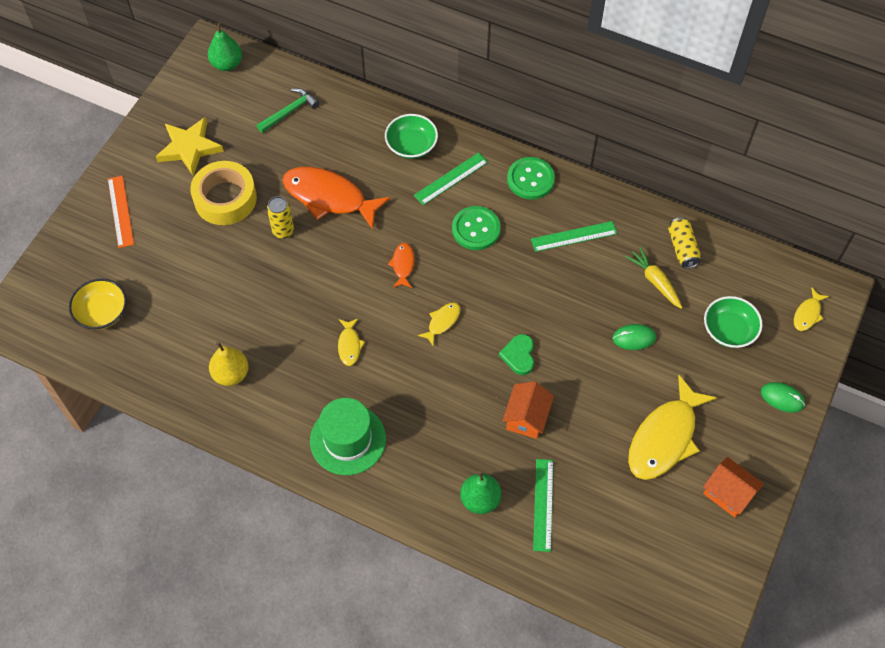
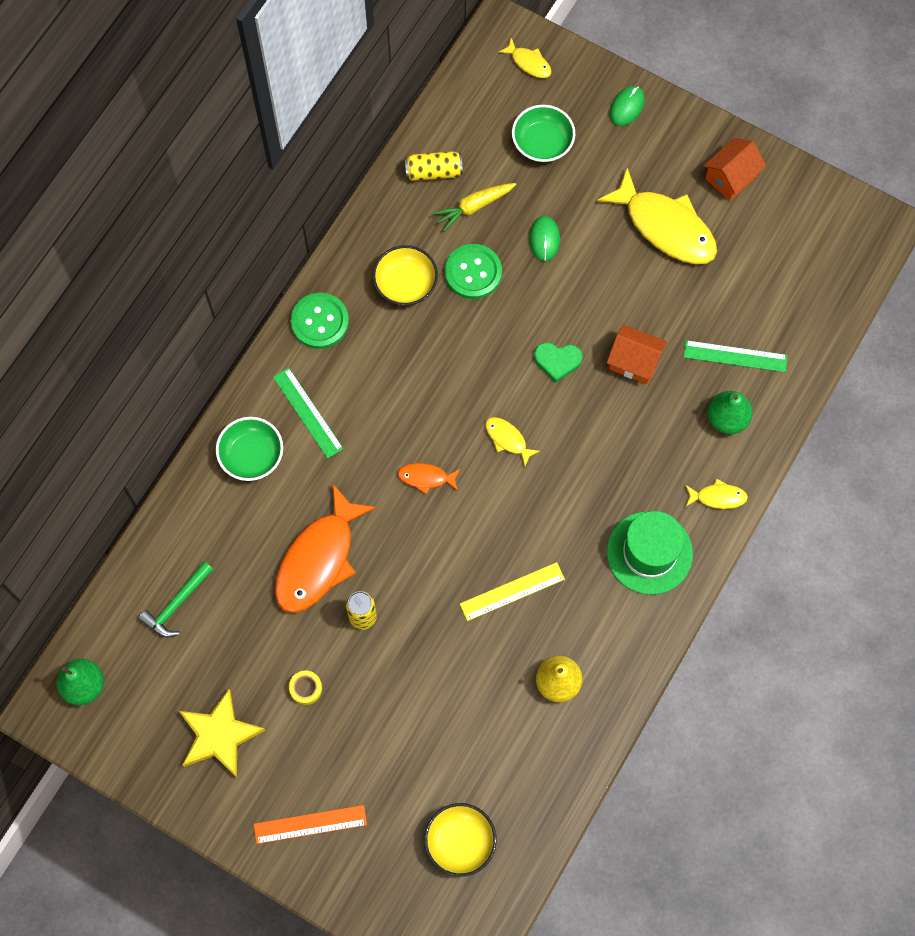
camera: 85 degrees left, 10 degrees up
yellow tape [190,161,257,225] -> yellow tape [289,671,322,705], size x0.41
green hammer [257,88,319,133] -> green hammer turned 105 degrees counterclockwise [138,561,213,637]
yellow fish [338,319,365,366] -> yellow fish moved to [686,479,748,509]
green button [452,206,501,250] -> green button moved to [445,244,502,299]
green ruler [531,221,617,252] -> yellow bowl [373,245,438,306]
none -> yellow ruler [460,562,565,621]

